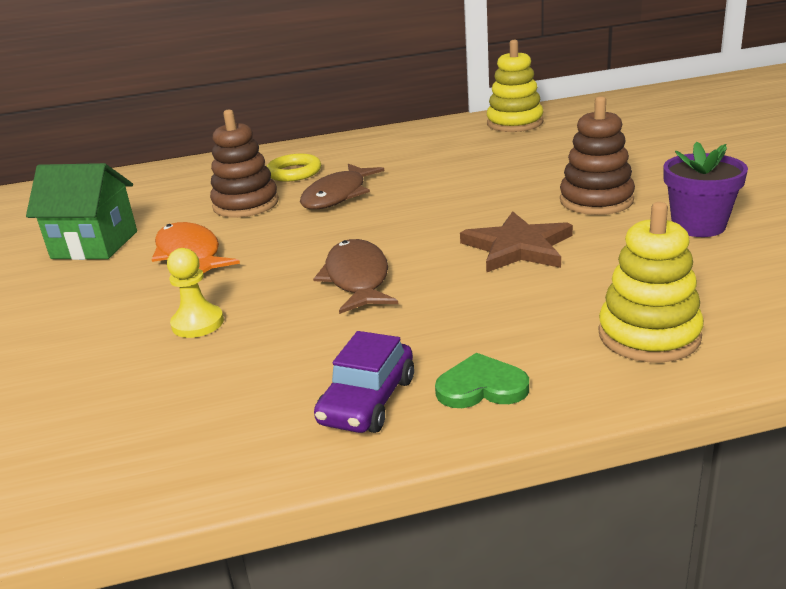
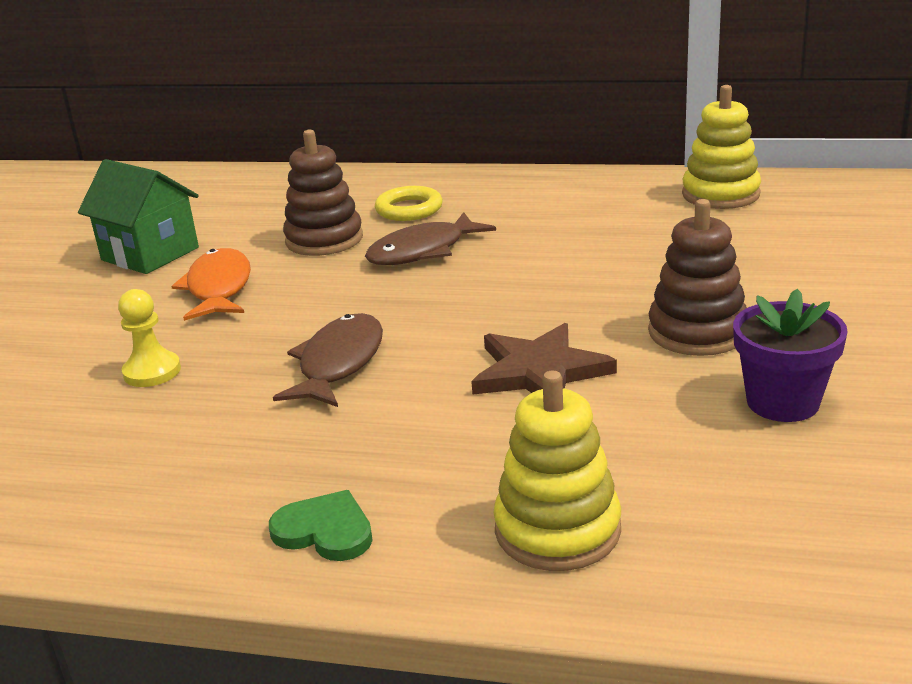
camera: 25 degrees right, 0 degrees up
purple car [314,331,414,433] -> none

